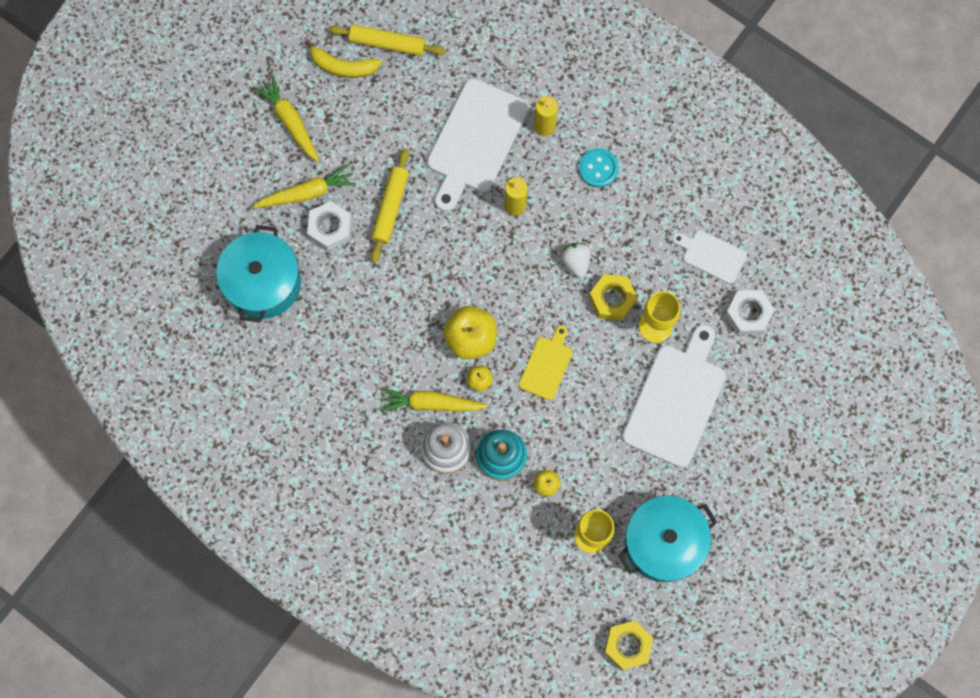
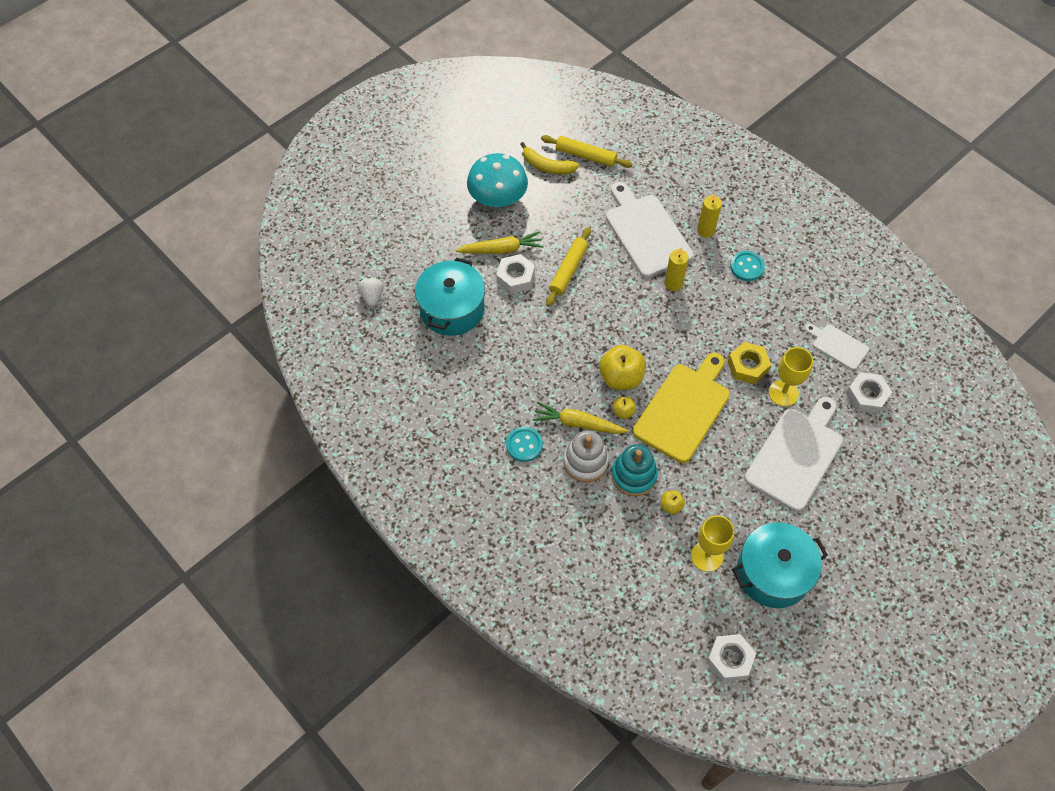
camera: 10 degrees right, 15 degrees down
yellow carrot [253,75,319,162] -> turquoise mushroom [467,153,528,207]
white cutting board [427,78,529,212] -> white cutting board turned 120 degrees clockwise [606,182,694,278]
yellow cutting board [519,325,573,400] -> yellow cutting board [633,353,730,463], size x1.90
white strawberry [561,243,590,278] -> white strawberry moved to [358,277,384,307]
yellow nut [604,620,653,670] -> white nut [707,634,756,682]
none -> turquoise button [506,427,543,462]

